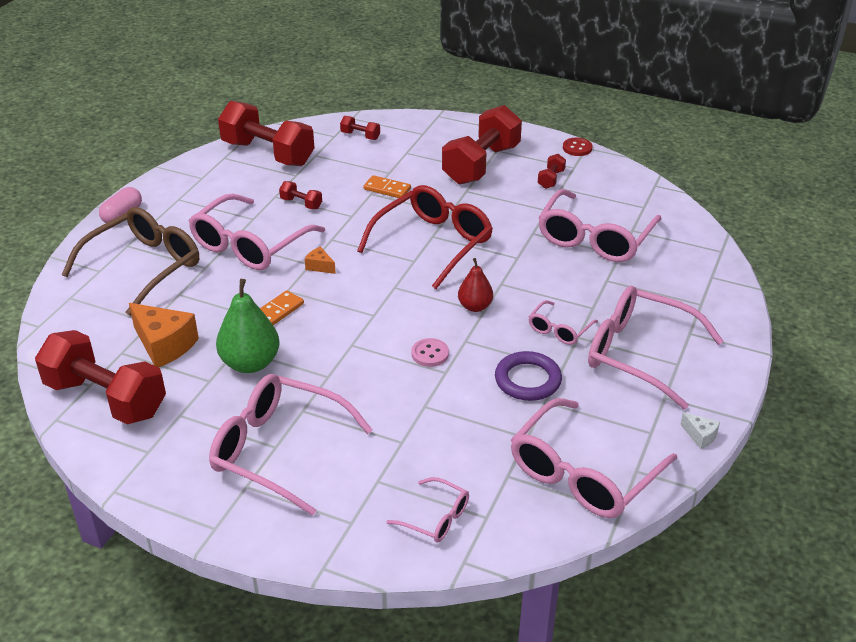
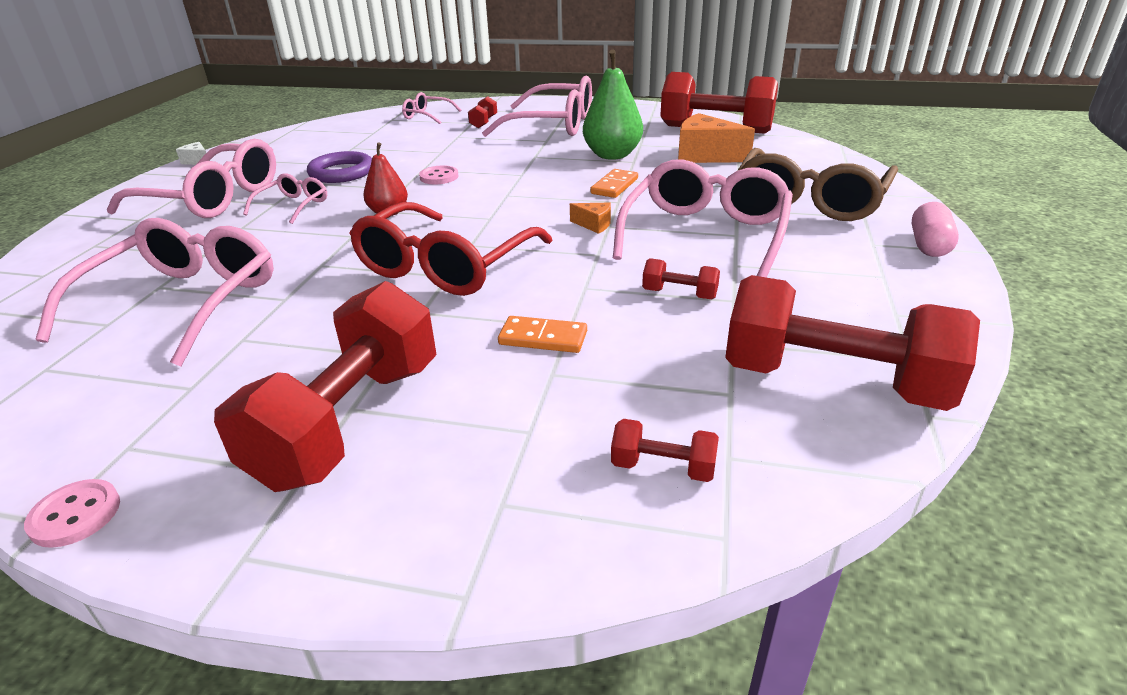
camera: 170 degrees right, 5 degrees down
pink glasses [511,398,677,518] -> none
red dumbbell [538,154,566,189] -> red dumbbell moved to [468,96,497,128]
red button [563,138,593,156] -> pink button [24,479,120,548]

